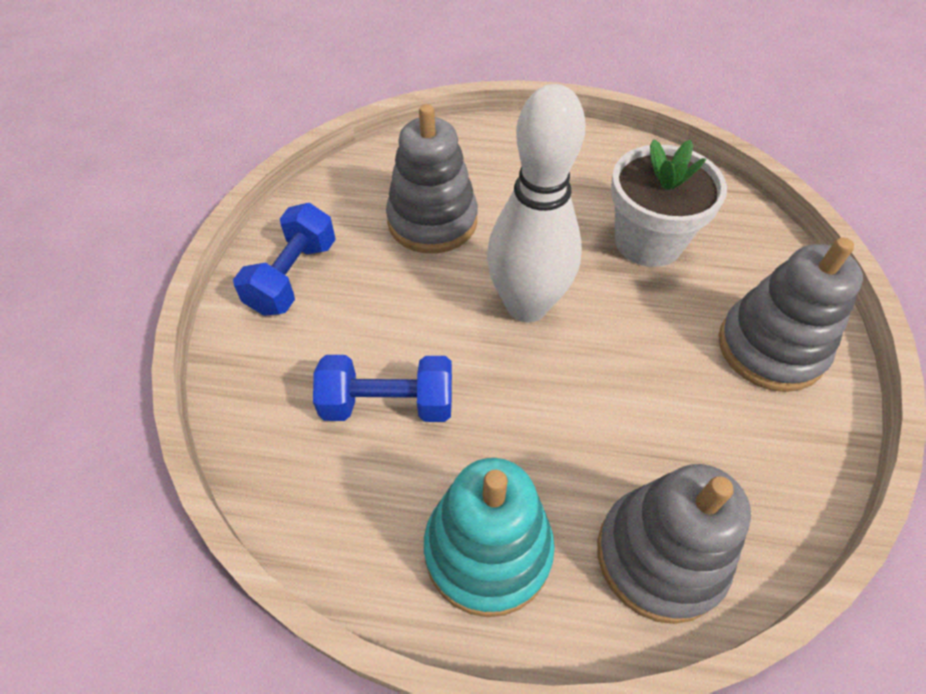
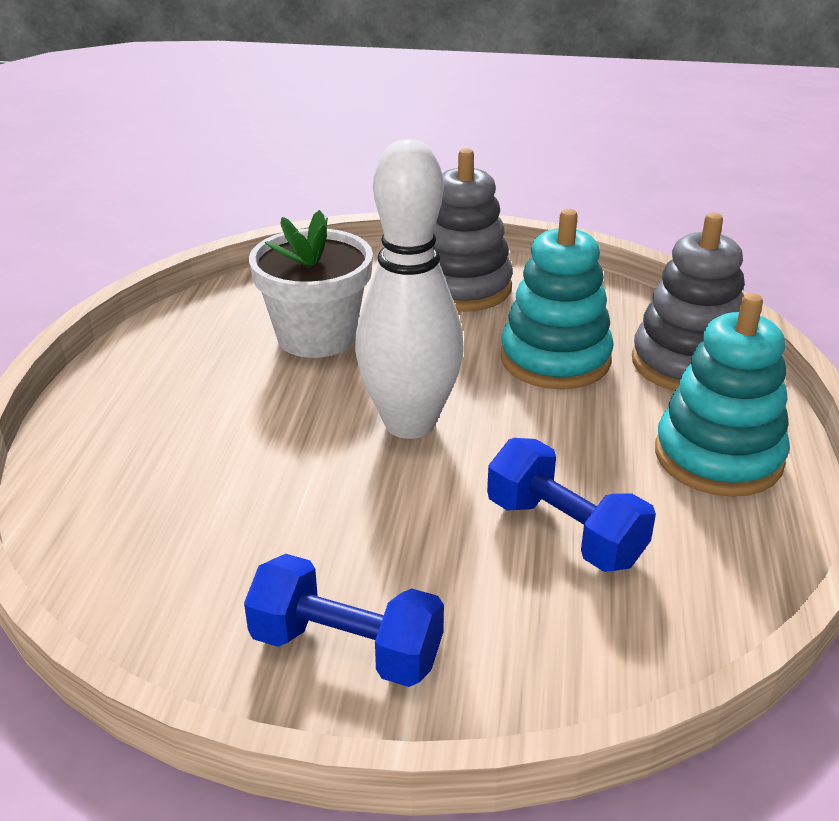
camera: 90 degrees left, 20 degrees down
blue dumbbell [313,355,452,422] -> blue dumbbell turned 45 degrees counterclockwise [487,438,656,572]
grey stacking toy [386,104,478,253] -> none
none -> turquoise stacking toy [500,209,614,389]

